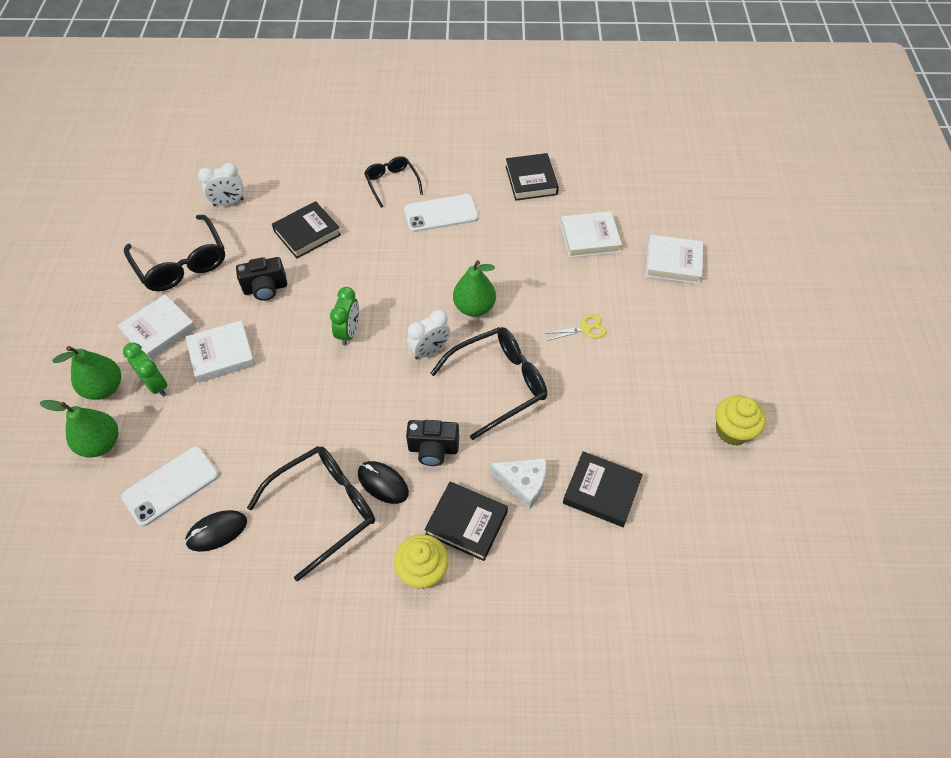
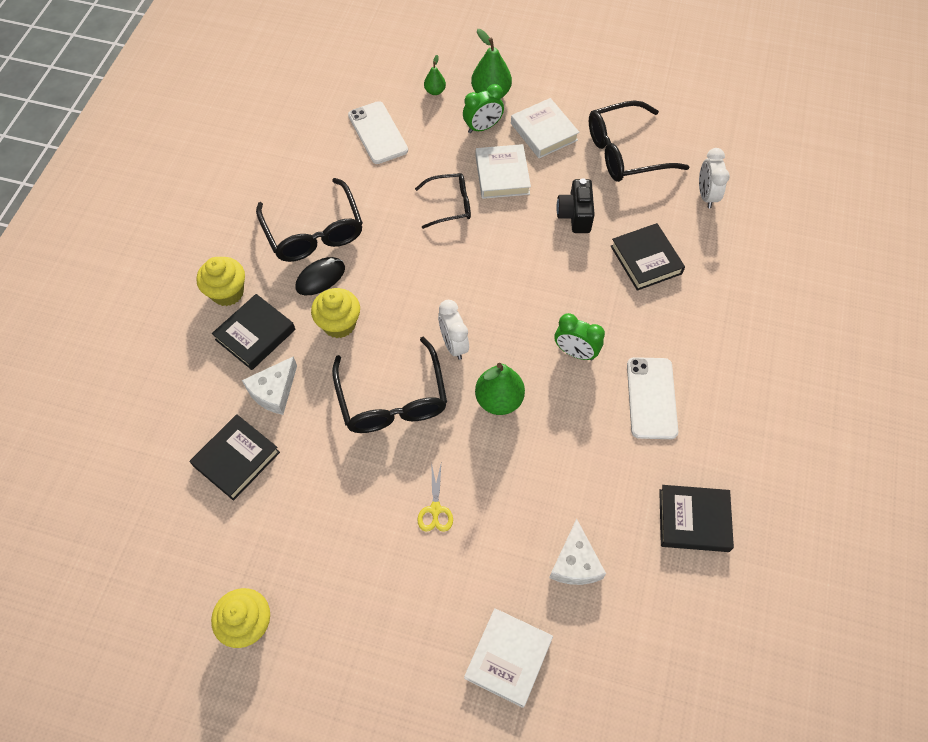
camera: 105 degrees right, 5 degrees up
green pear [40,400,118,458] -> green pear [424,55,446,95], size x0.55
black mouse [185,510,247,552] -> none
green clock [330,287,359,345] -> green clock moved to [555,313,605,360]
black glasses [364,156,423,208] -> black glasses moved to [415,173,471,229]
black camera [406,420,459,466] -> yellow cupcake [311,288,360,338]
white book [560,211,622,258] -> white cheese [549,519,606,585]

